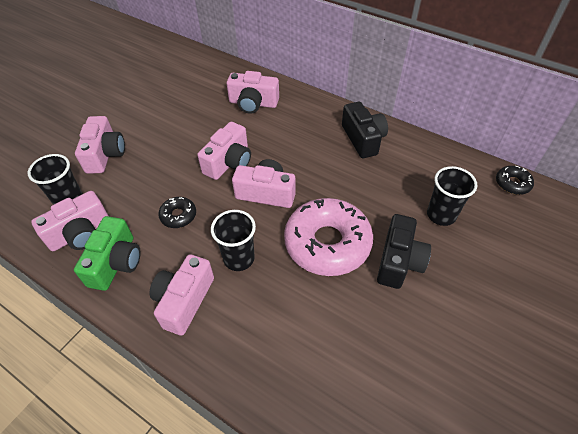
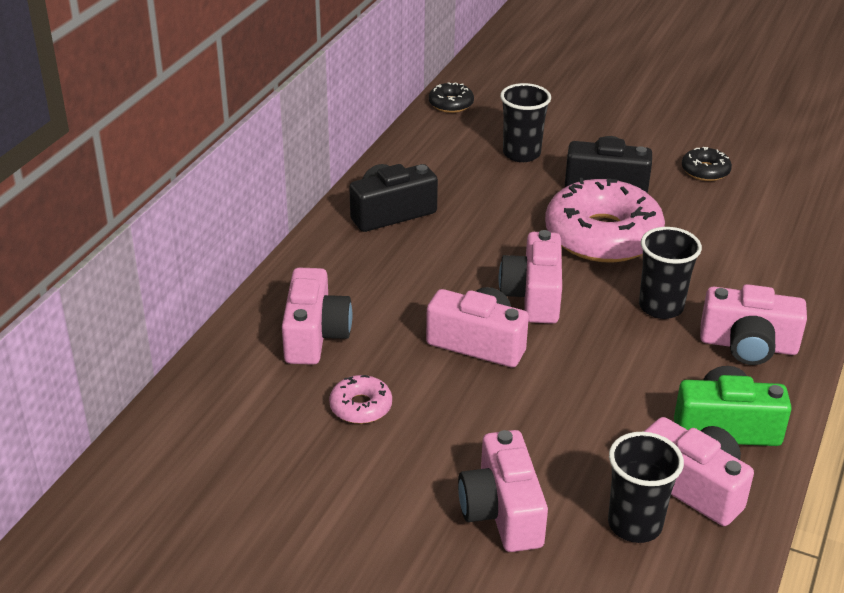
camera: 100 degrees left, 15 degrees down
pink camera [75,116,125,174] -> pink camera turned 90 degrees counterclockwise [458,430,548,552]
black donut [158,197,196,228] -> black donut moved to [682,147,732,181]
none -> pink donut [329,375,392,424]

